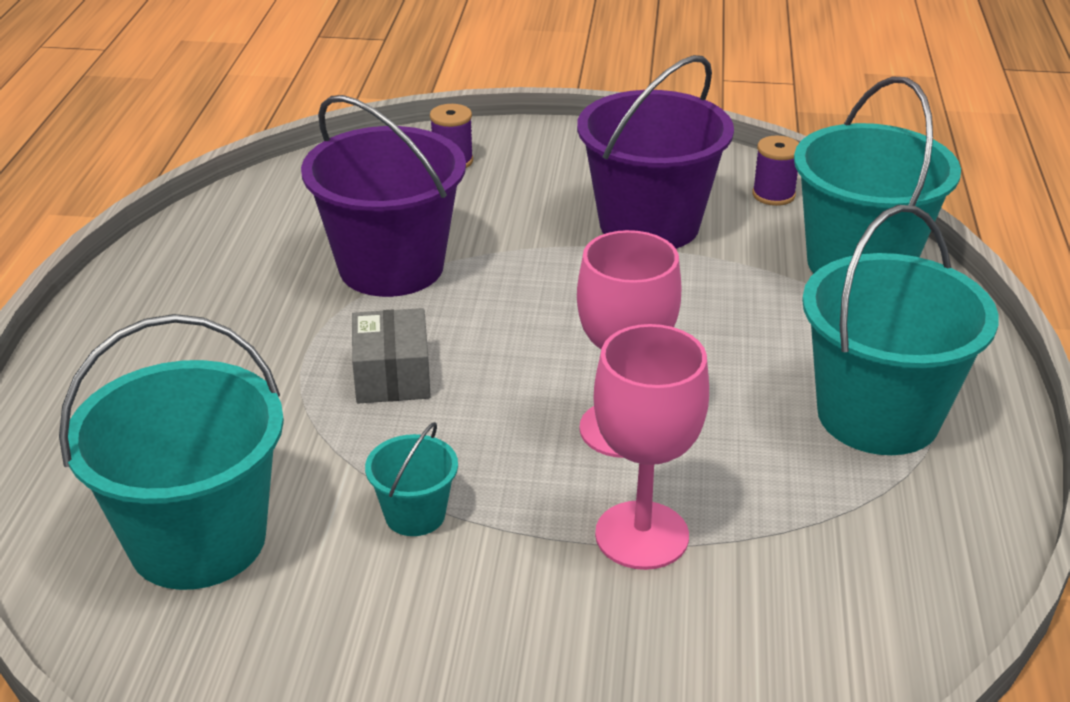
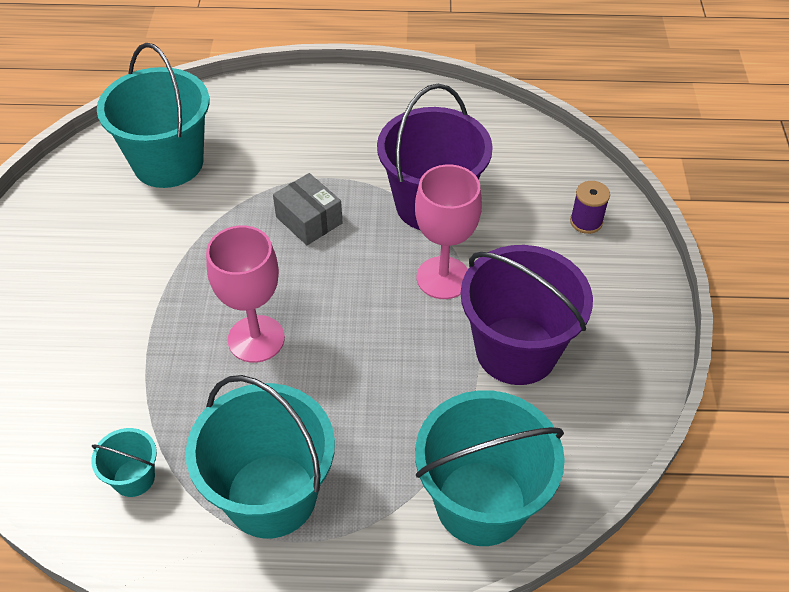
camera: 85 degrees right, 15 degrees up
grey box [352,308,431,403] -> grey box turned 60 degrees clockwise [273,173,342,245]
turquoise bucket [365,422,458,536] -> turquoise bucket moved to [91,428,157,497]
pink goblet [593,324,709,570] -> pink goblet moved to [415,165,482,299]
purple spool [752,136,799,206] -> none

